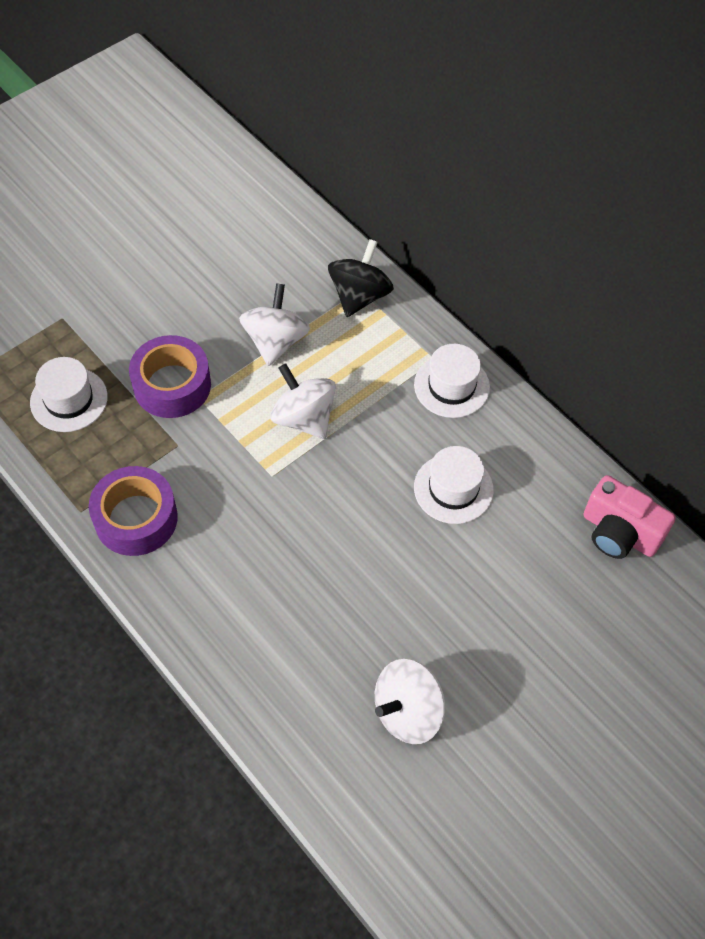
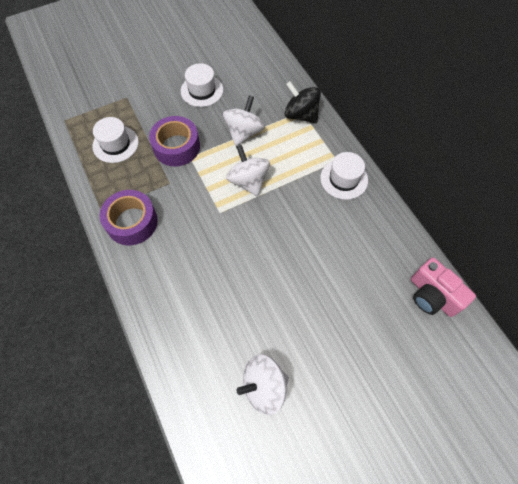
camera: 15 degrees right, 5 degrees up
black spinning top [328,239,394,317] -> black spinning top turned 90 degrees counterclockwise [284,81,321,123]
white hat [414,446,494,524] -> white hat moved to [181,63,223,107]

